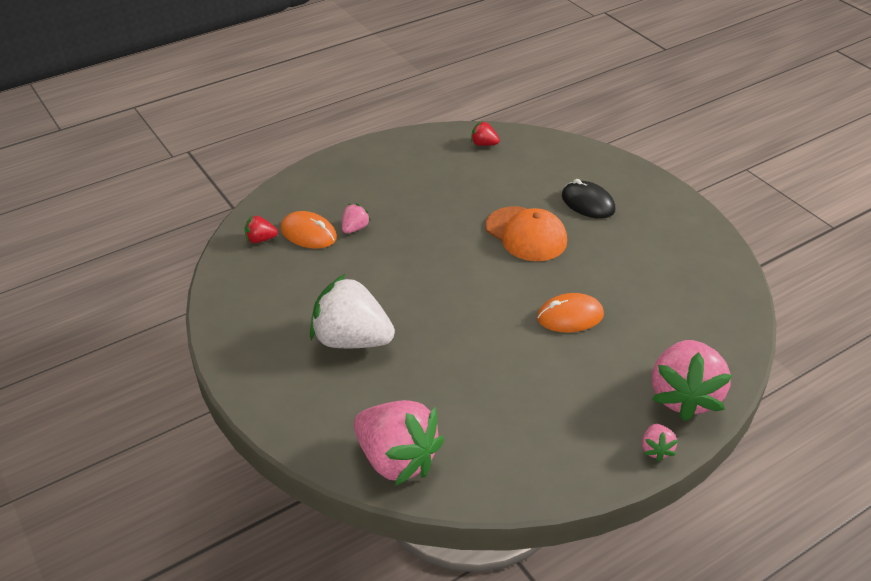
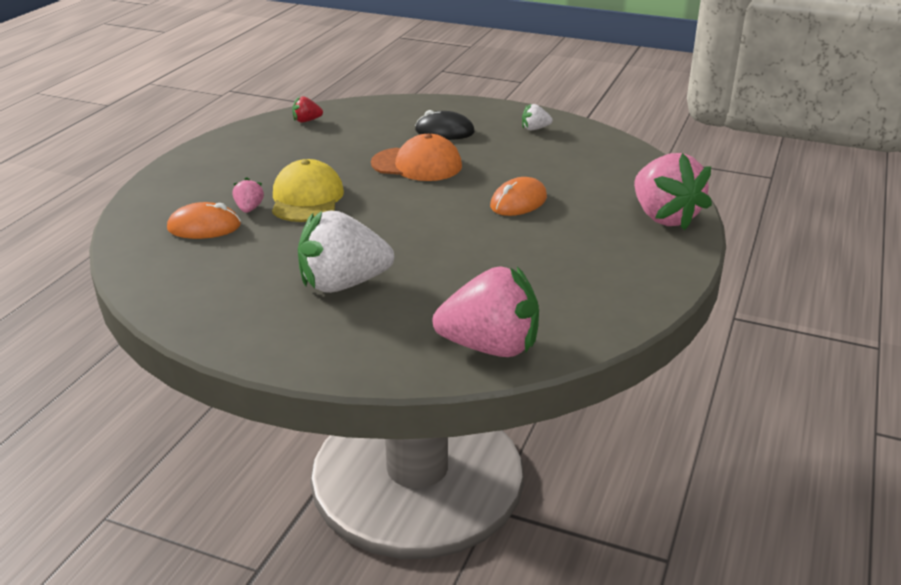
camera: 35 degrees left, 10 degrees down
red strawberry [245,215,278,243] -> none
pink strawberry [642,424,678,462] -> none
none -> yellow cap [272,159,344,222]
none -> white strawberry [522,103,552,130]

